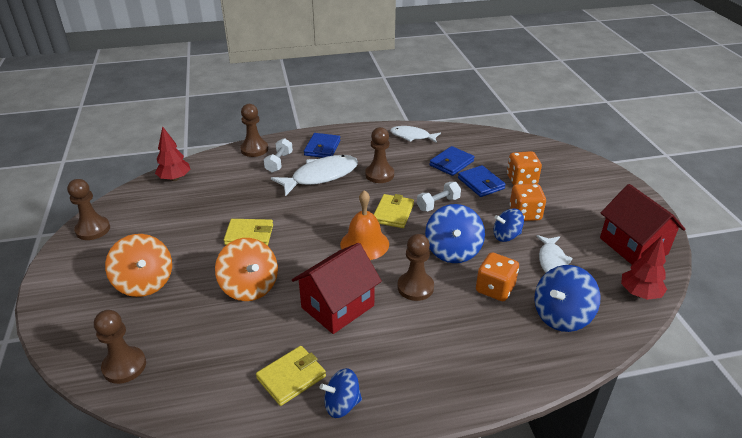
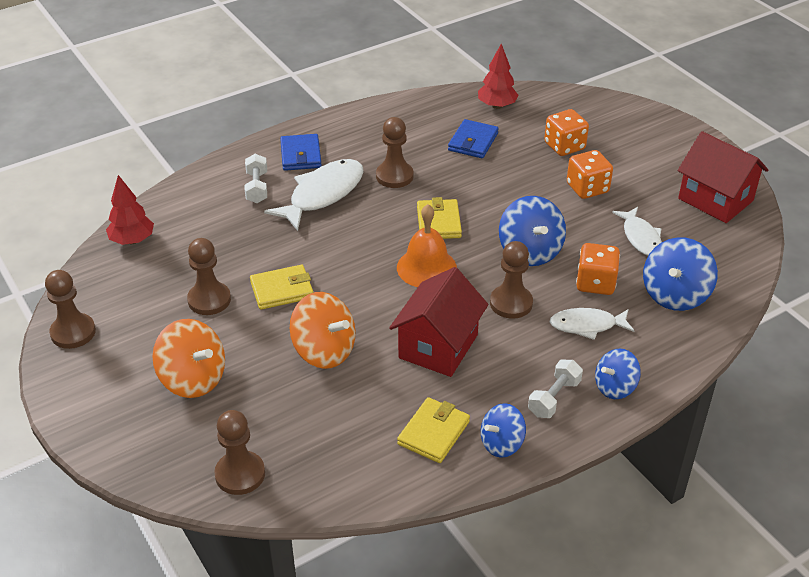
camera: 20 degrees left, 5 degrees up
brown pawn [240,104,268,157] -> brown pawn moved to [187,238,231,315]
white fish [390,126,441,143] -> white fish moved to [550,308,634,340]
white dumbbell [417,182,461,211] -> white dumbbell moved to [528,360,583,418]
blue wallet [458,165,506,197] -> none
blue spinning top [493,208,524,242] -> blue spinning top moved to [595,349,641,399]
red tree [621,236,667,300] -> red tree moved to [478,44,518,109]

